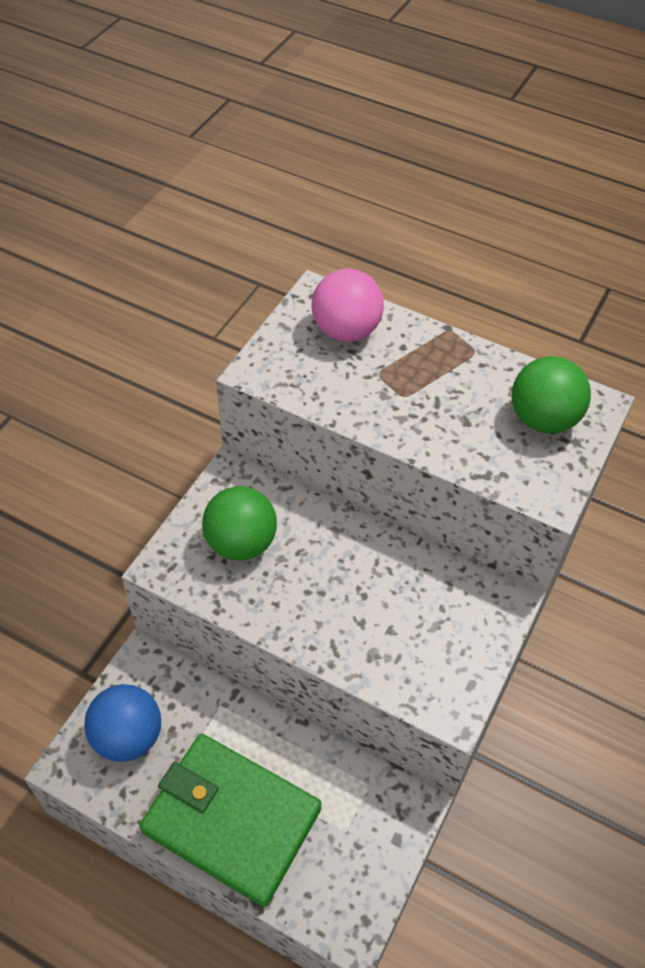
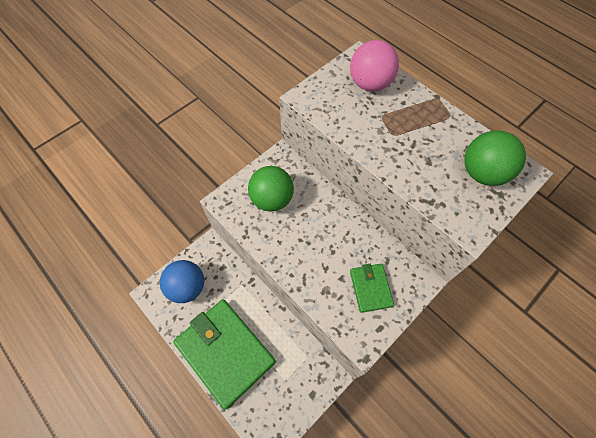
camera: 20 degrees right, 10 degrees up
none -> green wallet [350,263,394,313]

